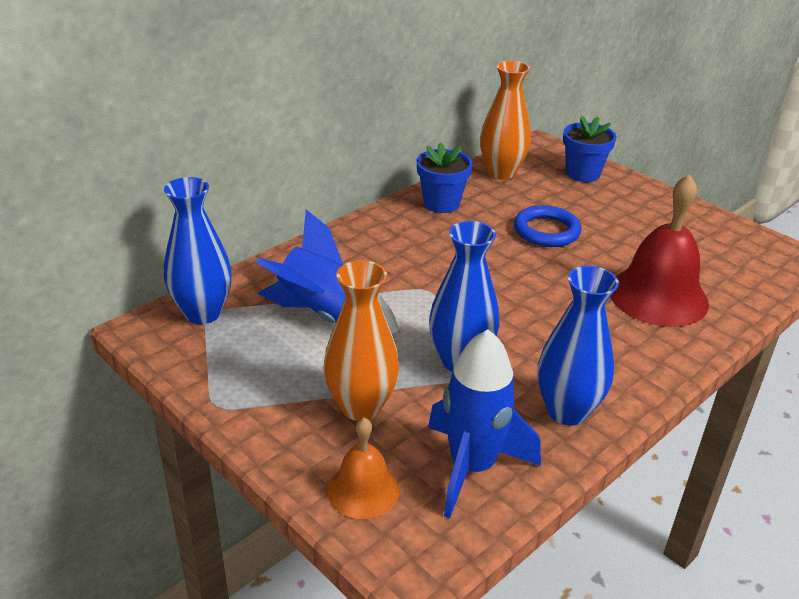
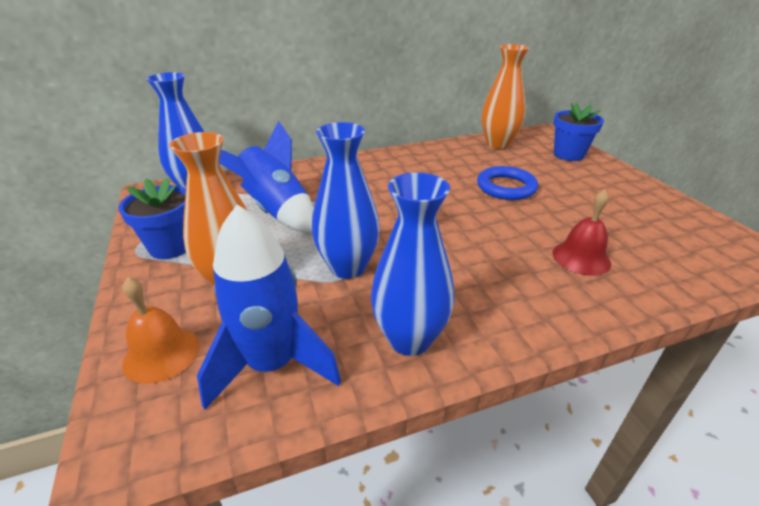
camera: 25 degrees right, 0 degrees up
blue flower pot [417,142,473,213] -> blue flower pot moved to [118,178,186,259]
red bell [610,174,709,327] -> red bell [552,189,611,276], size x0.56

